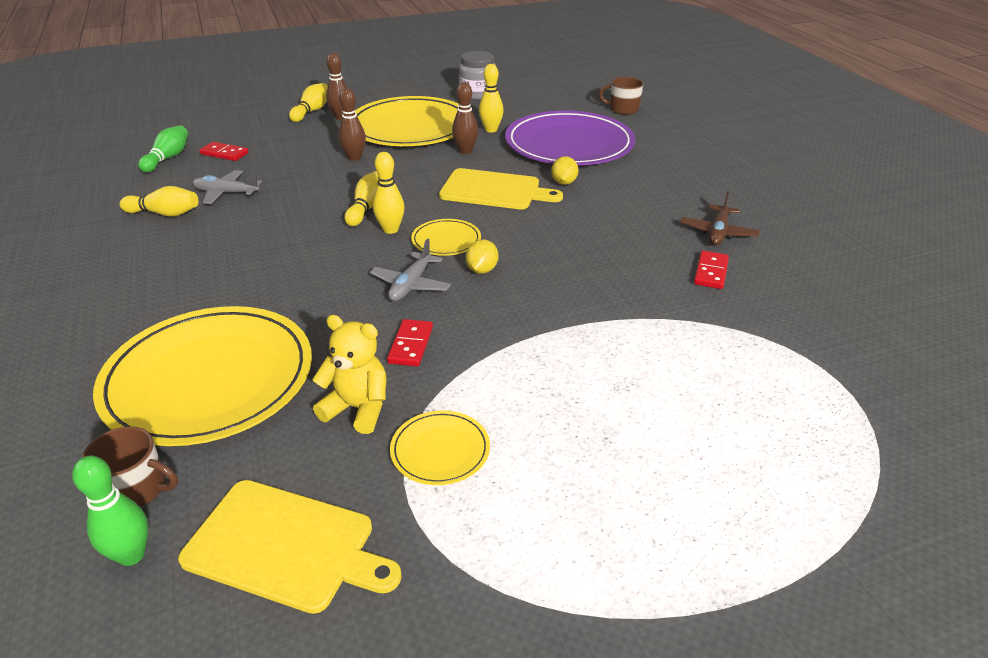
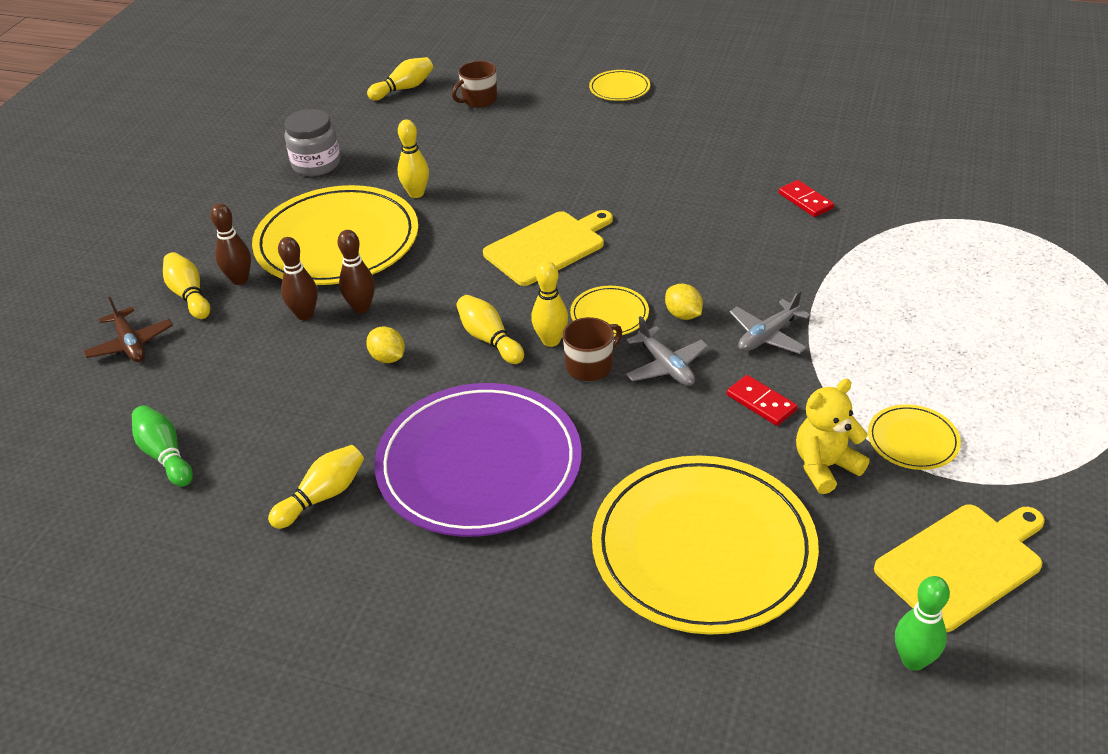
camera: 50 degrees left, 5 degrees up
brown mug [82,426,178,507] -> brown mug moved to [563,317,622,381]
grey plane [193,170,262,204] -> grey plane moved to [730,290,811,354]
red domino [199,142,249,161] -> none
brown bowling pin [452,82,478,154] -> brown bowling pin moved to [278,237,318,320]
purple plate [505,111,635,165] -> purple plate moved to [374,383,581,537]
yellow lemon [551,156,579,185] -> yellow lemon moved to [366,326,405,363]
brown plane [680,192,760,245] -> brown plane moved to [83,297,173,362]
none -> yellow bowling pin [367,57,433,100]
none -> yellow plate [589,70,650,101]

